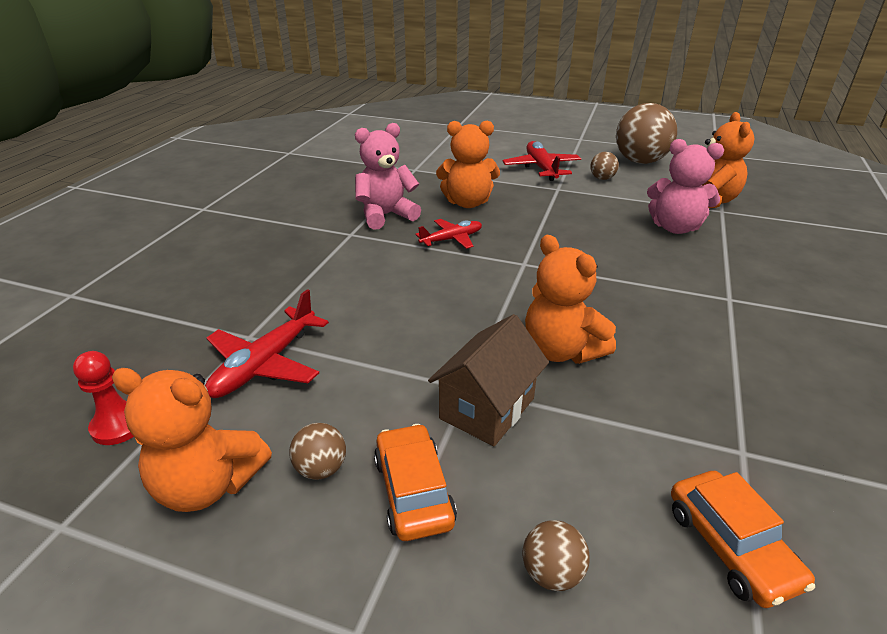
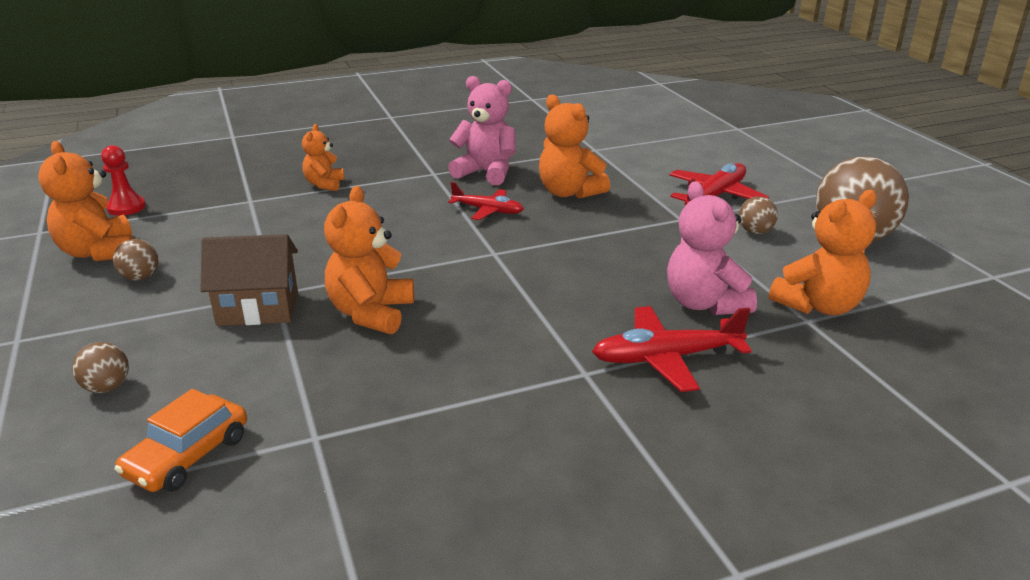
camera: 50 degrees right, 5 degrees down
red plane [205,289,329,398] -> red plane moved to [592,306,752,392]
orange car [374,424,457,541] -> none
none -> orange teddy bear [302,124,344,191]

